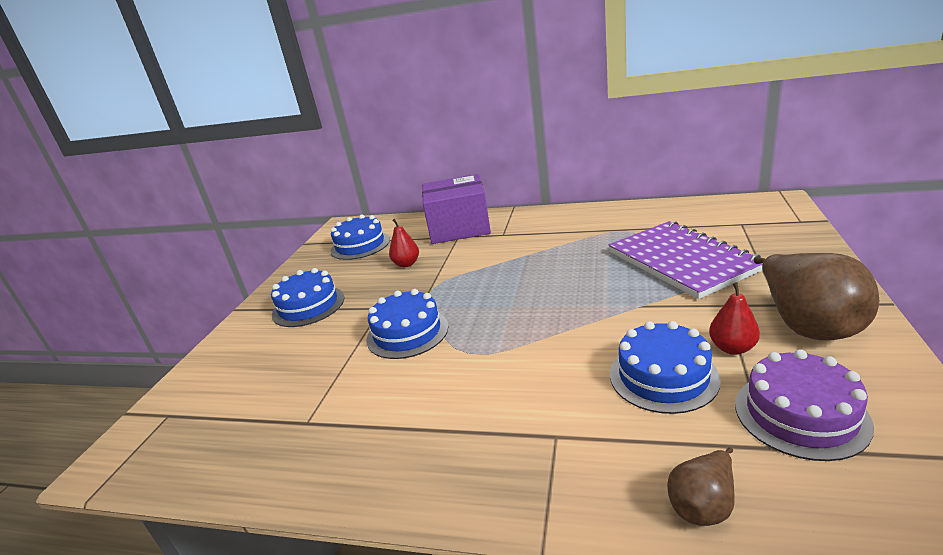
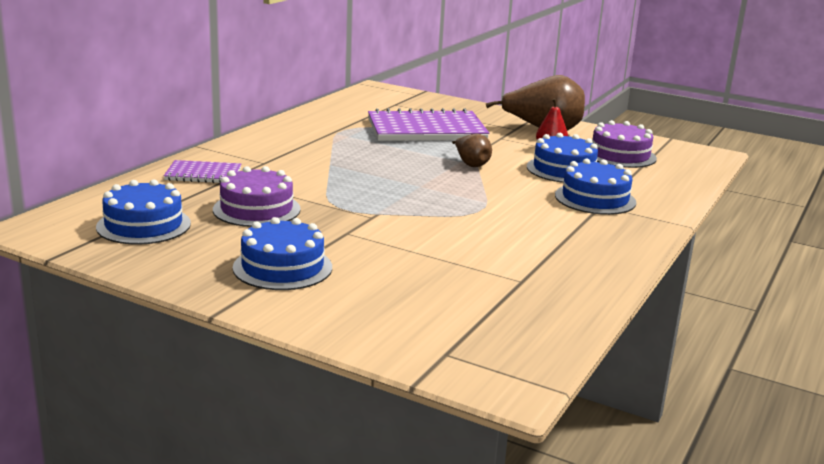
camera: 80 degrees left, 5 degrees down
blue cake [366,289,448,359] -> blue cake moved to [555,159,636,215]
red pear [389,219,419,267] -> purple cake [213,166,301,227]
purple box [422,174,491,244] -> purple notebook [164,160,241,183]
brown pear [667,447,735,526] -> brown pear moved to [452,134,492,167]

